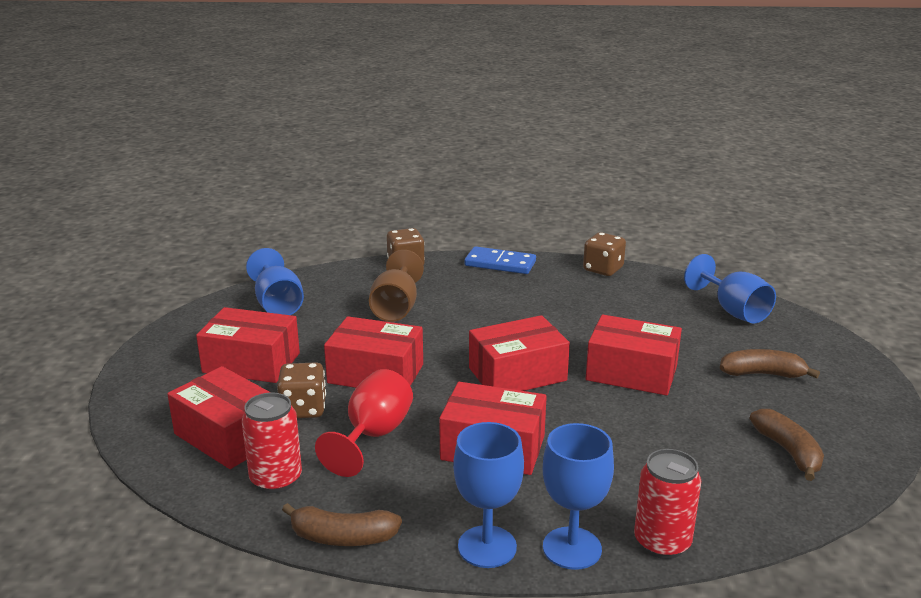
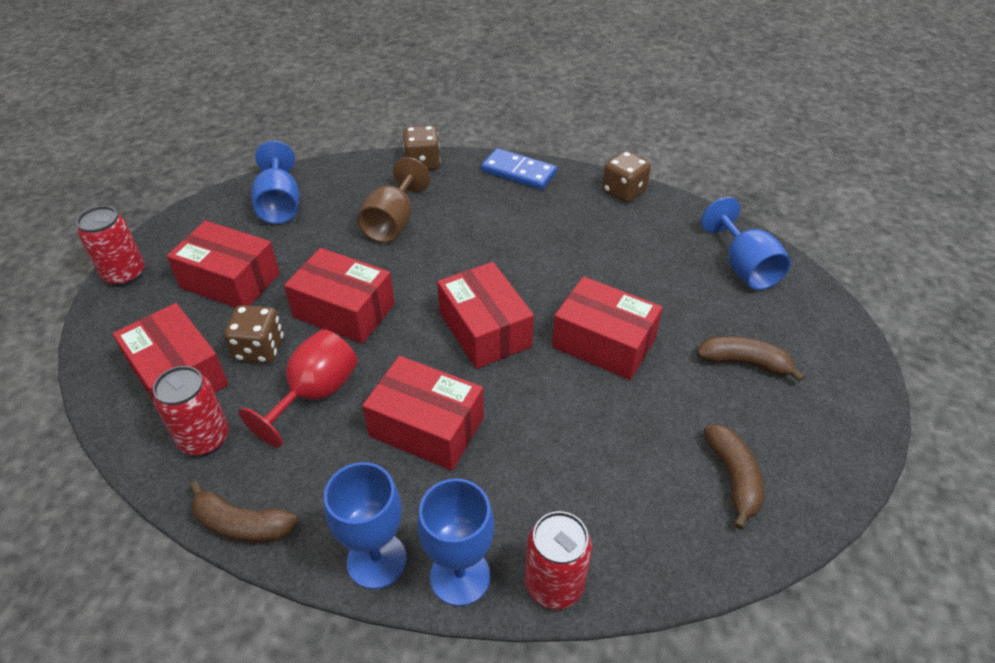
camera: 10 degrees right, 20 degrees up
red box [469,315,570,391] -> red box turned 75 degrees clockwise [437,262,534,369]
none -> red can [76,206,145,286]

